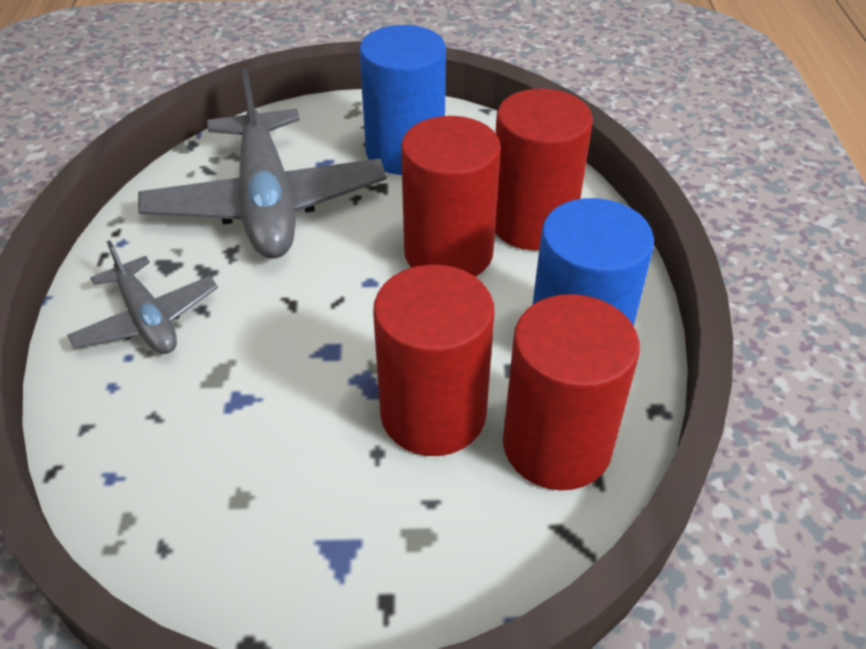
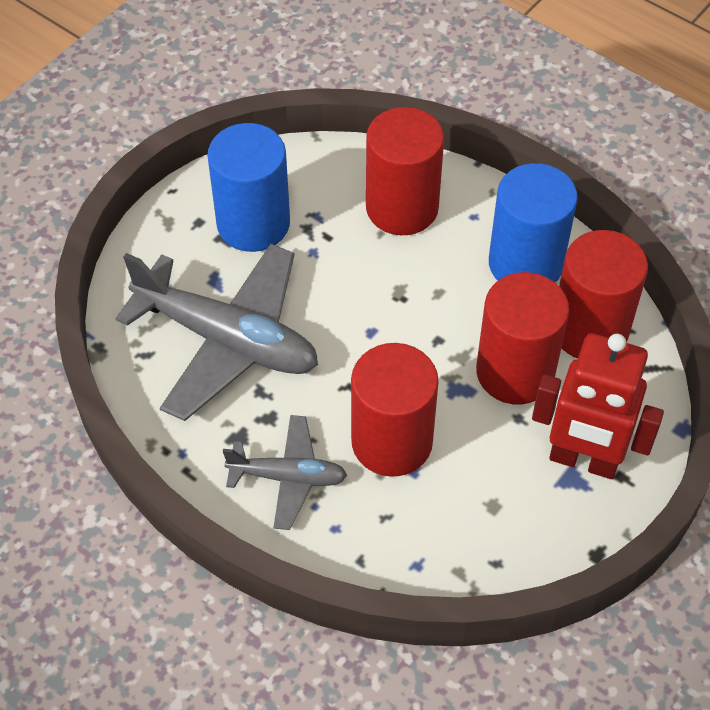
camera: 50 degrees left, 10 degrees up
red cylinder [401,116,501,277] -> red cylinder moved to [351,343,439,477]
none -> red robot [532,333,664,479]

